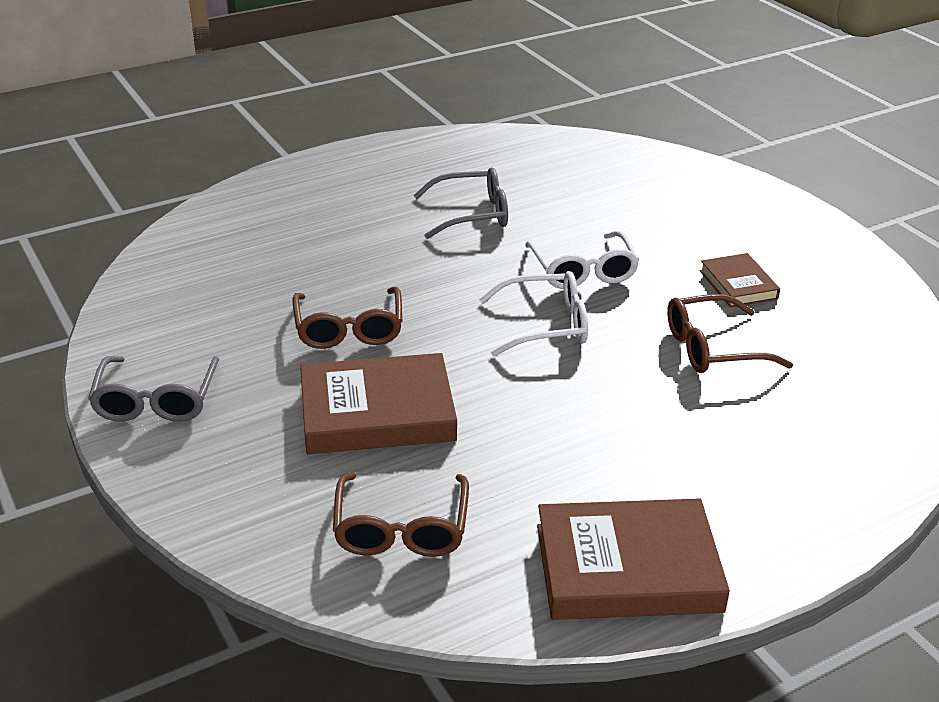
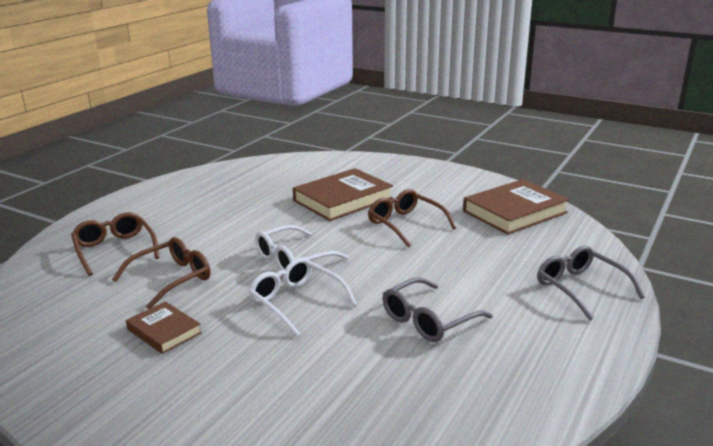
camera: 150 degrees right, 10 degrees down
grey glasses [88,356,219,422] -> grey glasses moved to [537,246,645,321]
brown glasses [333,472,469,557] -> brown glasses moved to [71,212,160,276]
brown book [537,498,730,620] -> brown book moved to [463,179,570,235]

